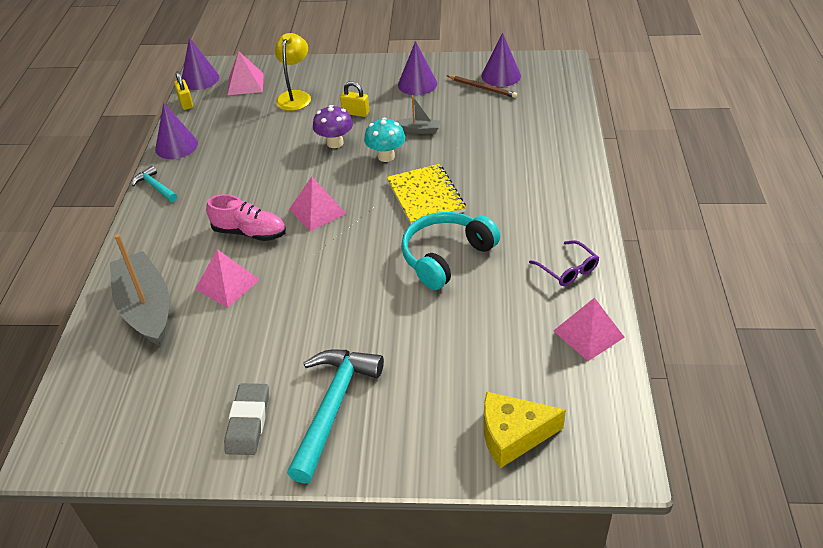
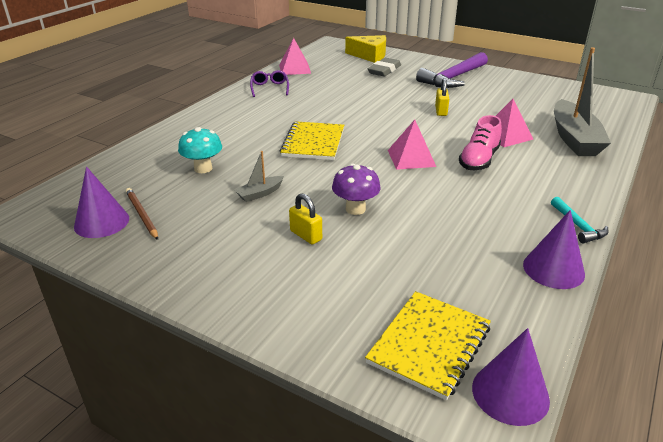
camera: 155 degrees left, 10 degrees down
yellow padlock [174,71,193,110] -> yellow padlock moved to [435,78,449,116]
pink shoe [206,194,286,241] -> pink shoe turned 105 degrees counterclockwise [459,115,502,170]
grey eraser [224,383,269,455] -> grey eraser moved to [368,58,401,77]
pink pyramid [227,51,264,95] -> yellow notebook [365,291,491,400]
yellow lamp [275,33,311,111] -> none
turquoise hammer [287,350,384,484] -> purple hammer [416,52,488,88]
turquoise mushroom [364,118,405,162] -> turquoise mushroom moved to [178,127,222,173]
grey boat [396,96,440,134] -> grey boat turned 75 degrees counterclockwise [234,151,284,202]
purple cone [398,41,437,95] -> none
turquoise headphones [401,212,500,290] -> none

